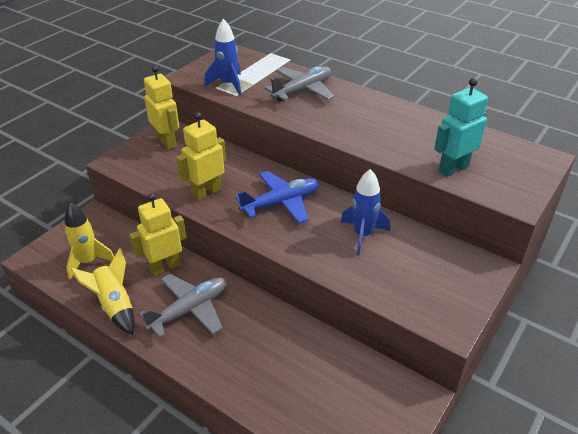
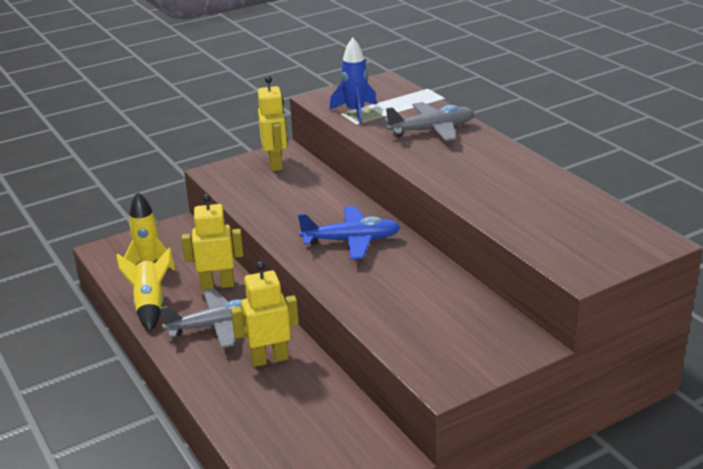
camera: 25 degrees right, 10 degrees down
yellow robot [176,112,226,201] -> yellow robot moved to [231,261,299,367]
blue rocket [340,169,390,255] -> none
turquoise robot [434,78,488,177] -> none

